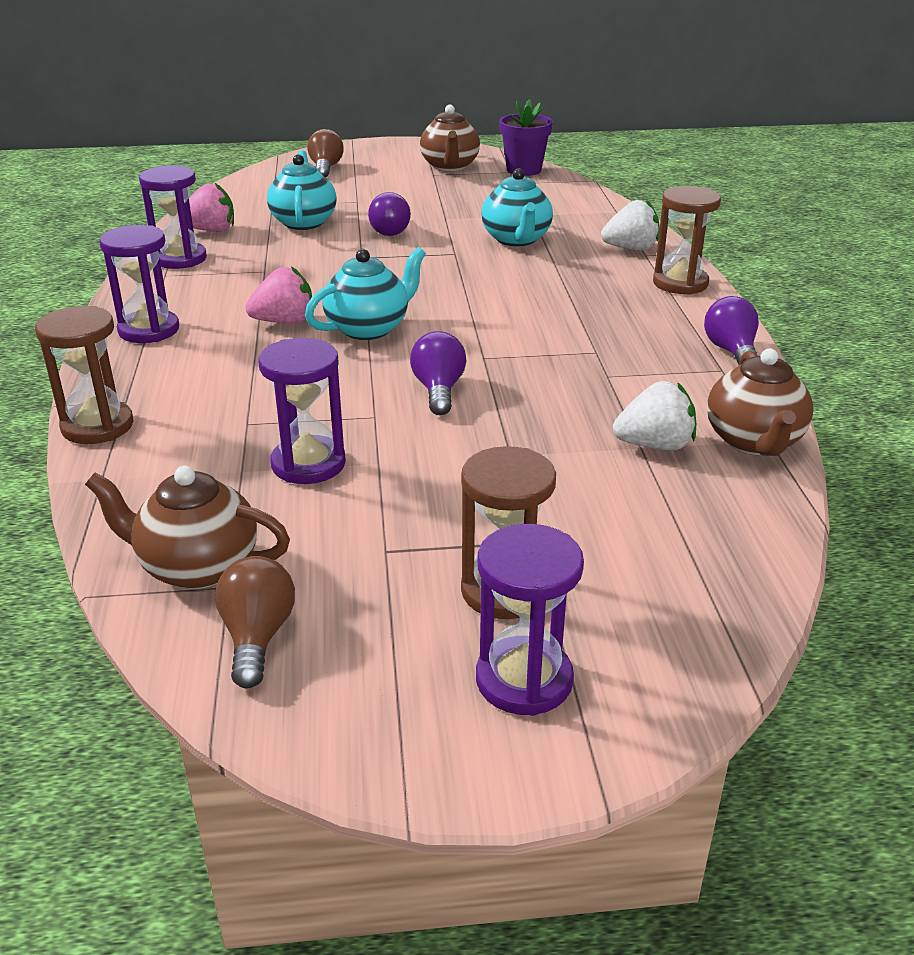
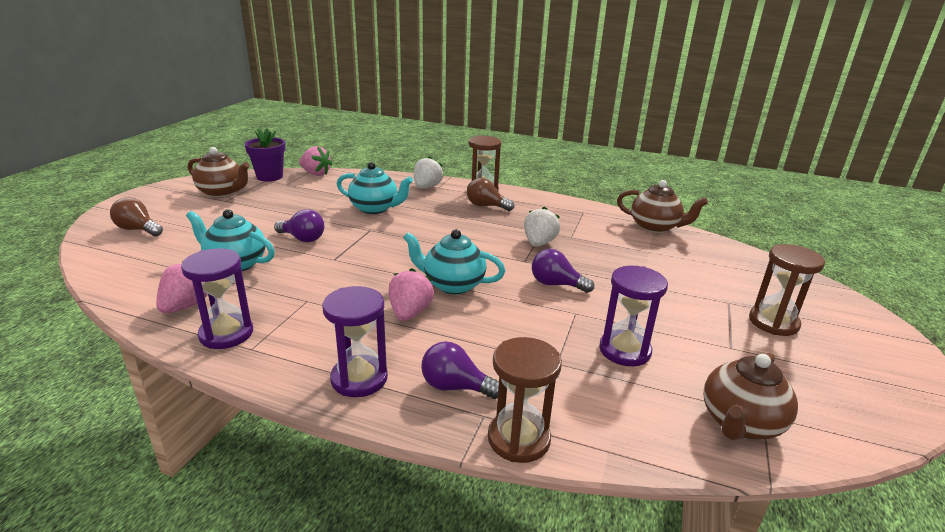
camera: 65 degrees left, 5 degrees down
brown light bulb [215,556,295,689] -> brown light bulb moved to [467,178,514,211]
turquoise teapot [305,247,426,340] -> turquoise teapot turned 60 degrees counterclockwise [403,229,505,294]
purple hourglass [476,524,584,716] -> none
white strawberry [613,381,696,450] -> white strawberry moved to [524,206,560,247]
purple light bulb [704,296,759,365] -> purple light bulb moved to [421,341,499,399]
none -> pink strawberry [299,146,333,176]

